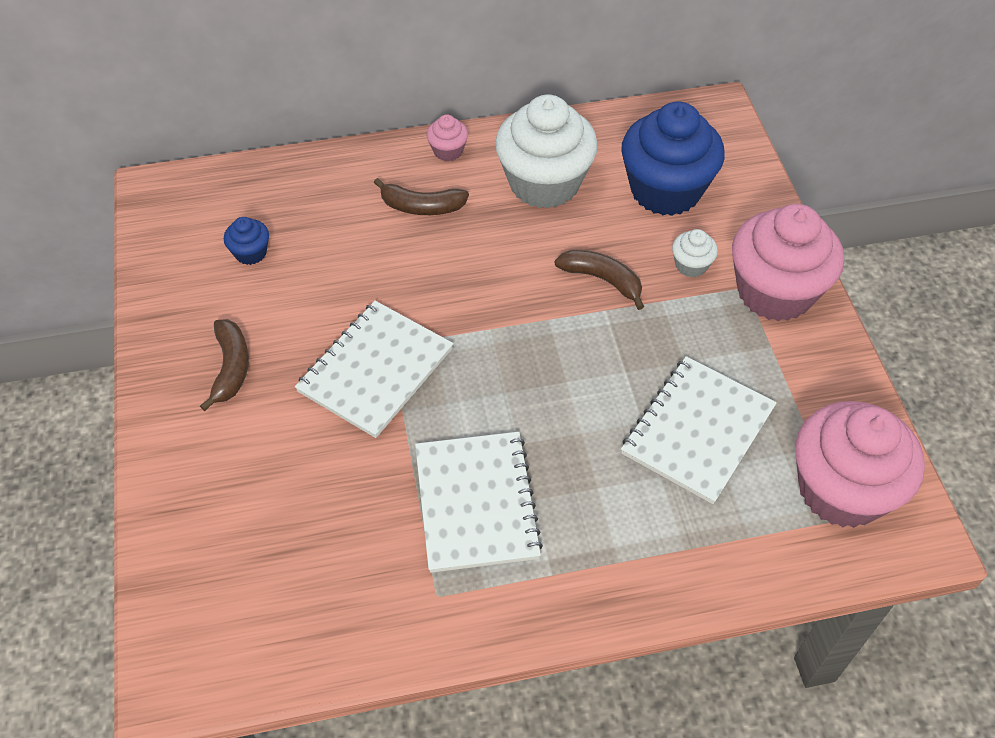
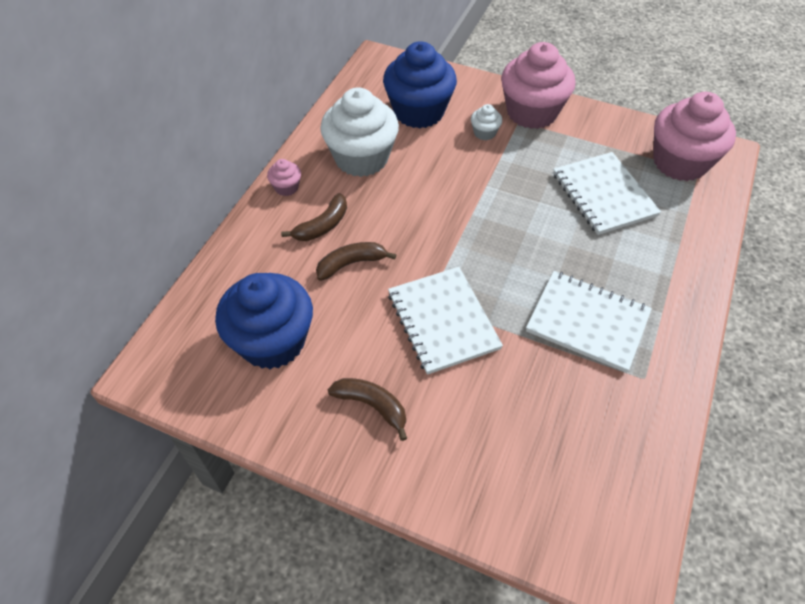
camera: 55 degrees left, 0 degrees up
blue cupcake [224,217,269,265] -> blue cupcake [215,273,313,369], size x2.33
brown banana [554,250,644,310] -> brown banana moved to [316,242,396,281]

